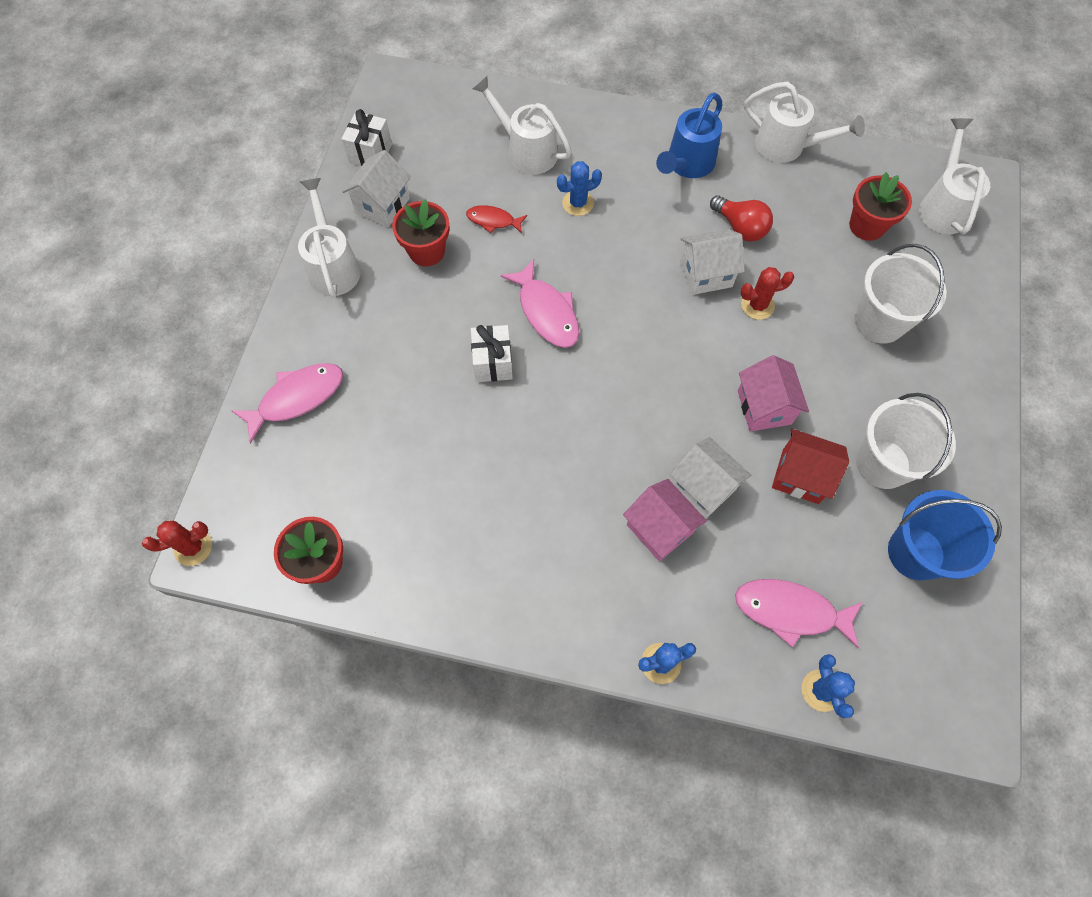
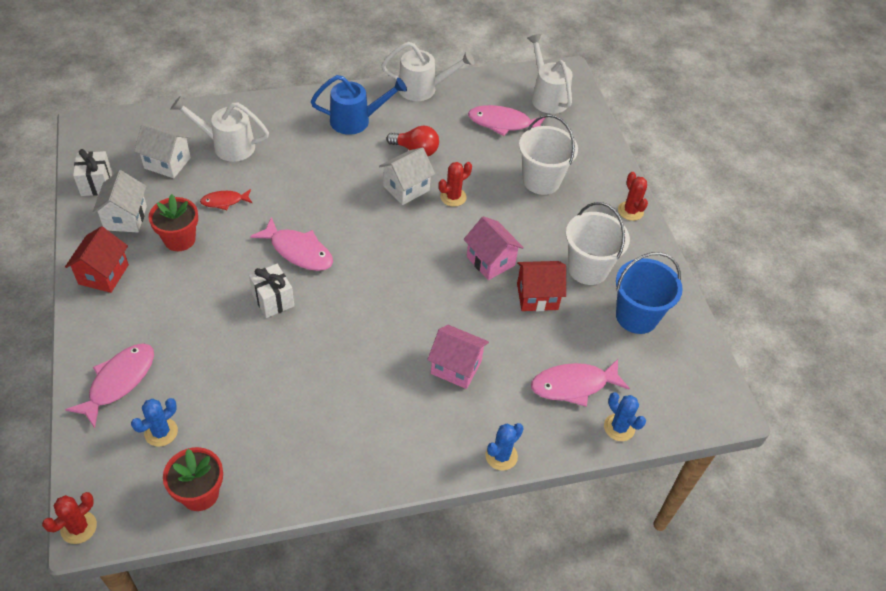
camera: 30 degrees left, 15 degrees down
white watering can [298,178,361,298] -> red house [65,226,129,293]
blue cactus [557,161,602,216] -> blue cactus moved to [131,398,178,447]
blue watering can [656,92,722,178] -> blue watering can turned 105 degrees counterclockwise [311,75,407,135]
white house [669,437,751,519] -> white house moved to [134,123,191,178]
red flower pot [849,172,912,241] -> pink fish [468,105,545,136]
none -> red cactus [618,172,648,221]

